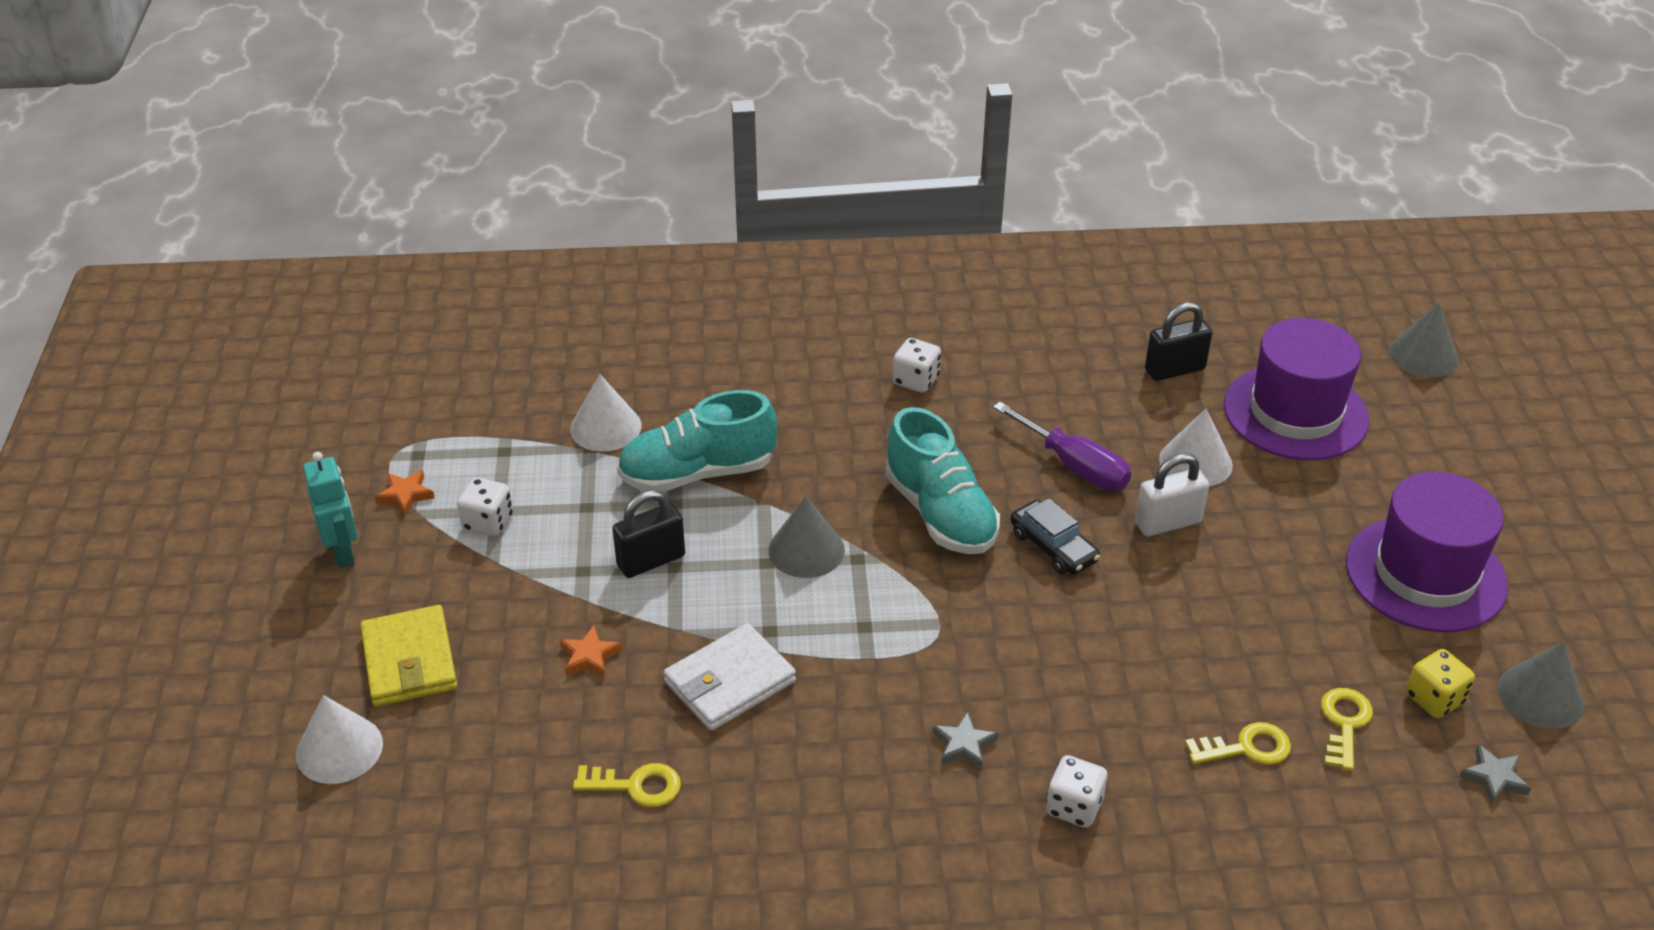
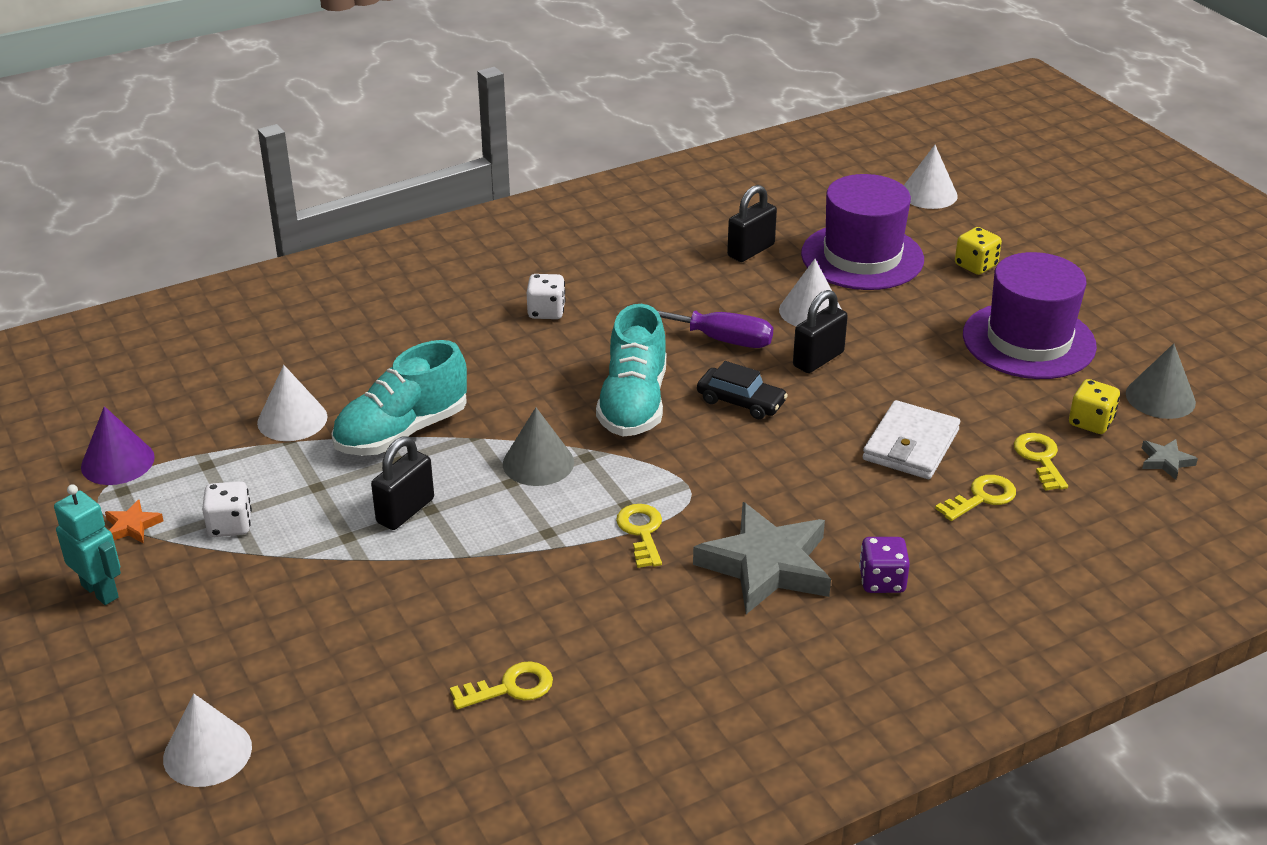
camera: 25 degrees left, 5 degrees down
yellow wallet [360,605,457,707] -> none
orange star [560,625,622,677] -> none
white wallet [663,623,796,731] -> white wallet moved to [863,400,960,479]
turquoise shoe [885,407,1000,554] -> turquoise shoe turned 60 degrees clockwise [596,304,666,437]
grey star [932,711,998,769] -> grey star [693,502,831,614], size x2.35
white dice [1046,755,1107,828] -> purple dice [859,537,910,593]
white padlock [1135,453,1209,536] -> black padlock [793,290,848,373]
grey cone [1389,303,1459,377] -> white cone [904,145,958,209]
none -> purple cone [81,406,155,485]
none -> yellow key [616,504,662,568]
none -> yellow dice [955,227,1002,275]

